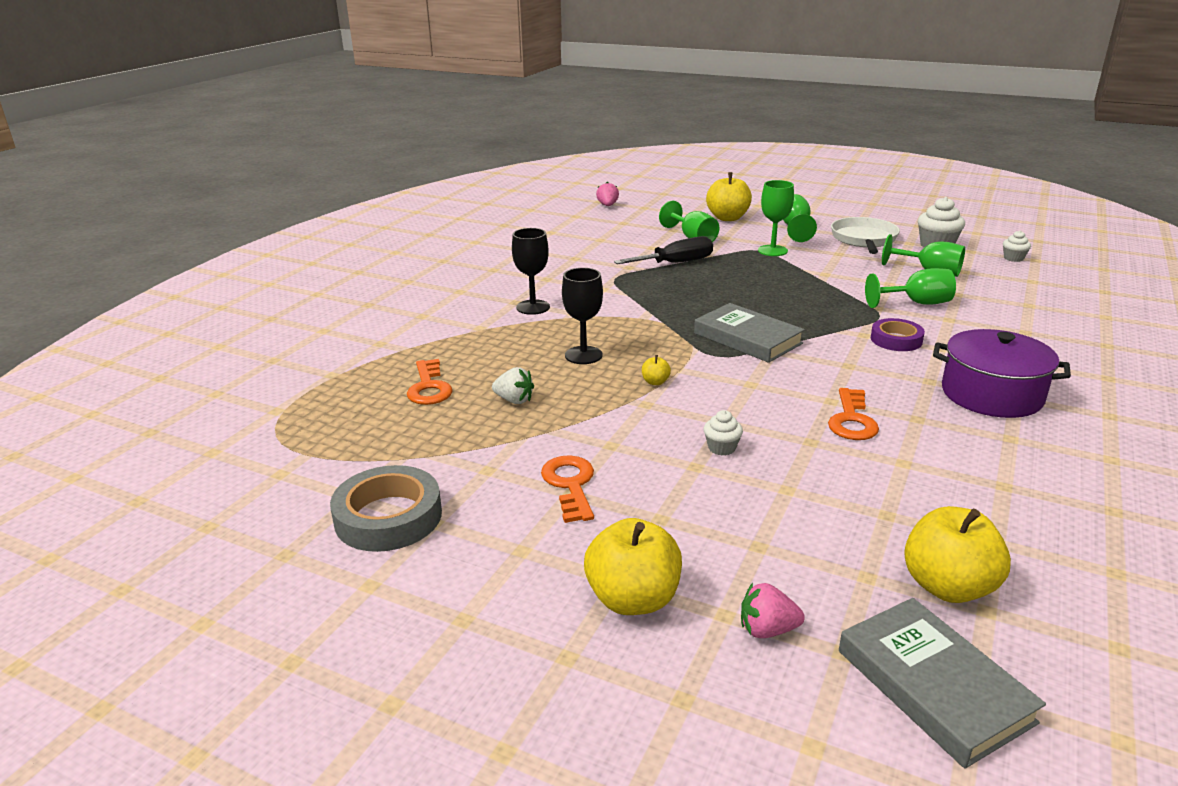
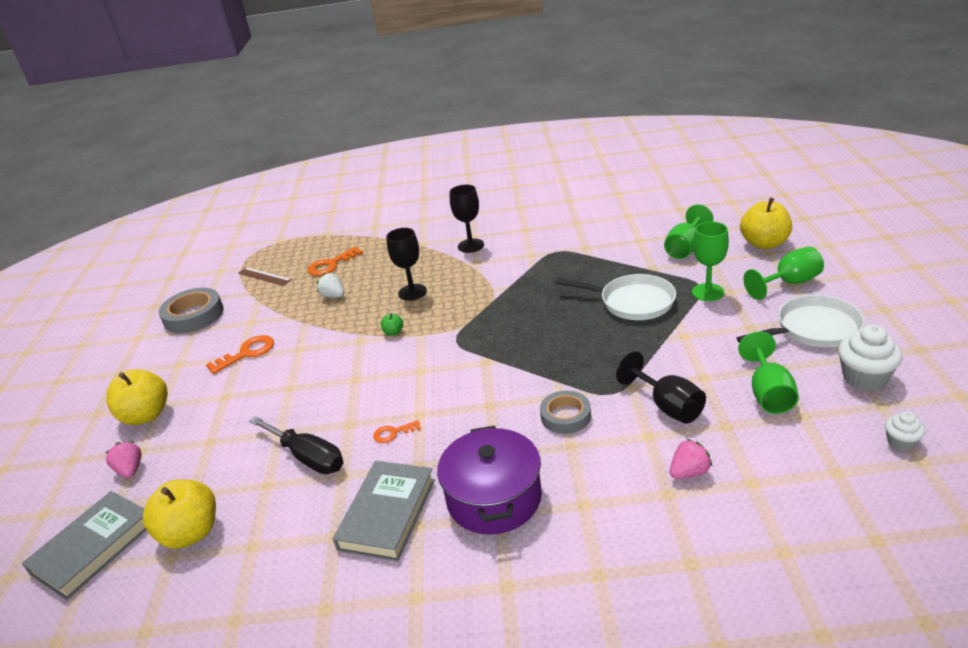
camera: 65 degrees right, 5 degrees up
white strawberry [492,367,534,404] -> white strawberry turned 135 degrees clockwise [317,273,344,298]
pink strawberry [596,182,619,206] -> pink strawberry moved to [670,439,712,479]
black screwdriver [614,236,713,264] -> black screwdriver moved to [249,416,344,474]
yellow apple [642,355,671,385] -> green apple [381,313,403,336]
grey book [694,303,805,363] -> grey book moved to [333,461,435,561]
white cupcake [704,410,743,455] -> none
orange key [828,388,879,440] -> orange key [373,420,421,443], size x0.59
green goblet [865,268,956,308] -> black goblet [616,351,706,424]
purple tape [871,318,925,351] -> grey tape [540,391,591,434]
none -> brown ruler [238,267,292,286]
none -> white pan [555,274,676,320]

